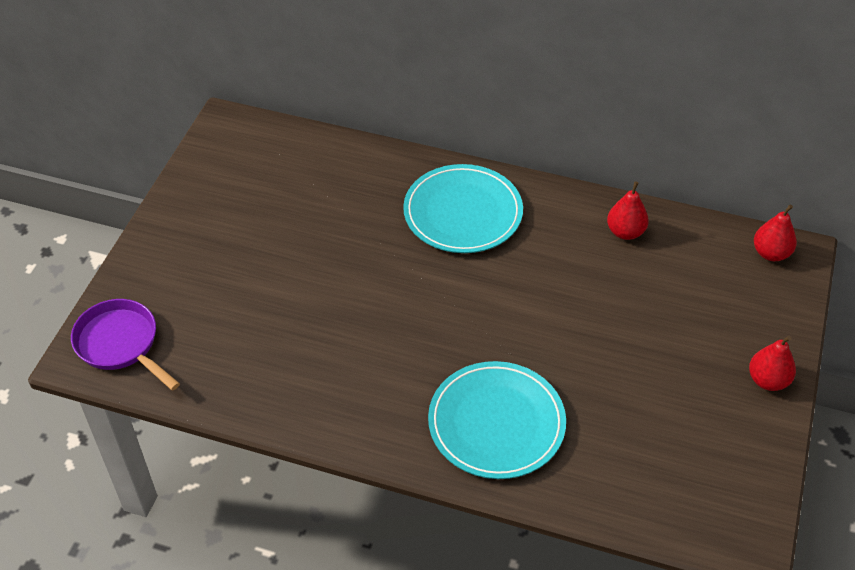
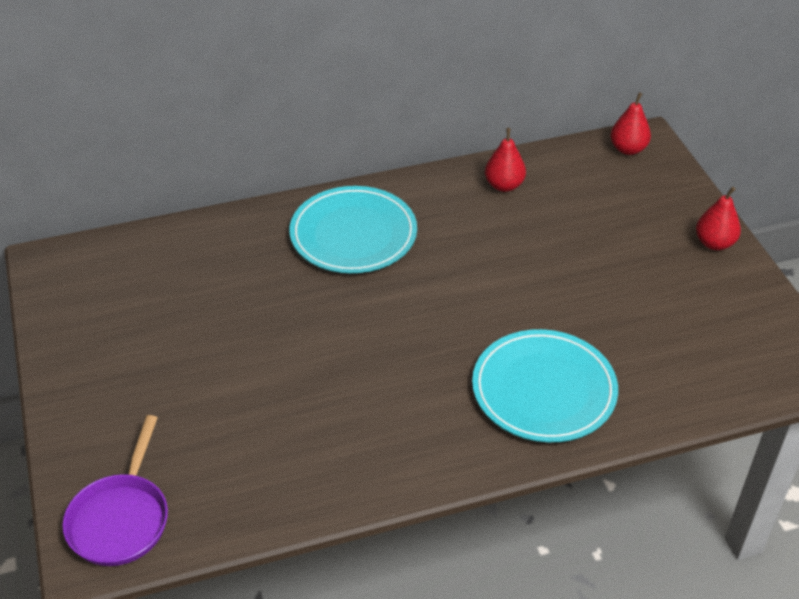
camera: 35 degrees left, 5 degrees down
purple pan [71,299,180,391] -> purple pan turned 90 degrees counterclockwise [62,415,168,566]

